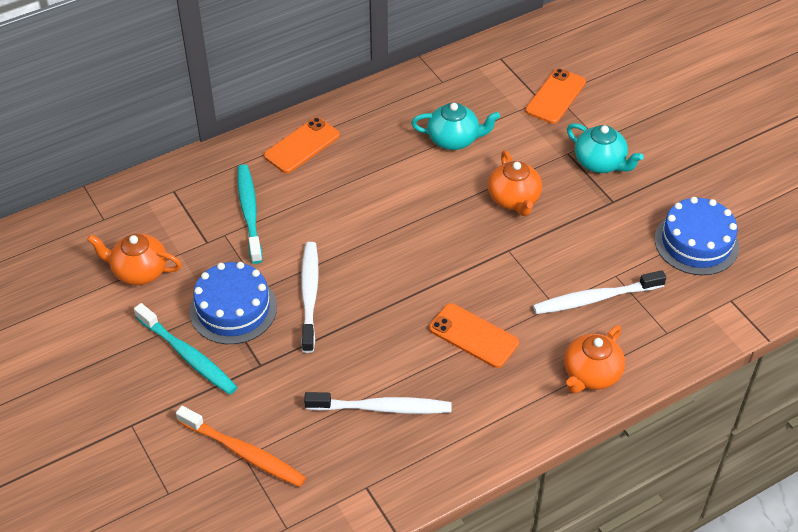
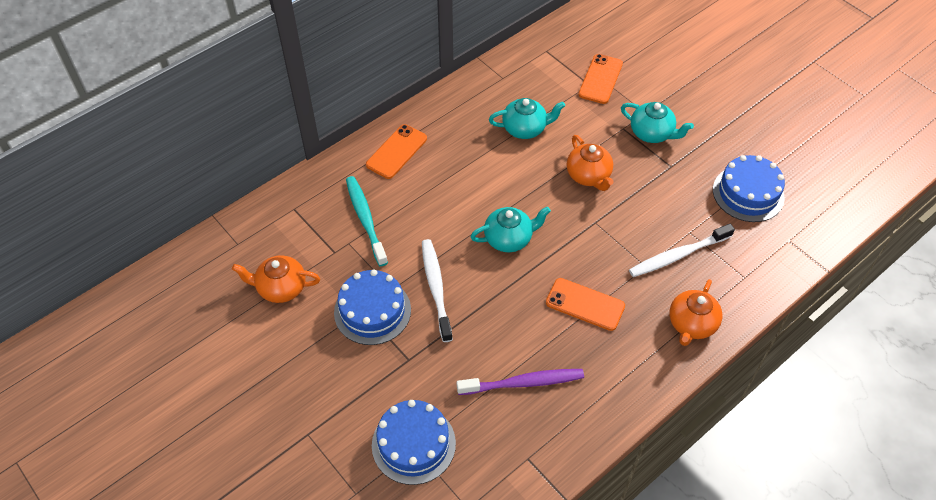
camera: 10 degrees left, 5 degrees up
turquoise toothbrush [134,303,237,395] -> none
orange toothbrush [176,406,306,487] -> blue cake [372,400,456,485]
white toothbrush [304,392,451,414] -> purple toothbrush [457,369,584,395]
none -> turquoise teapot [470,207,551,252]

